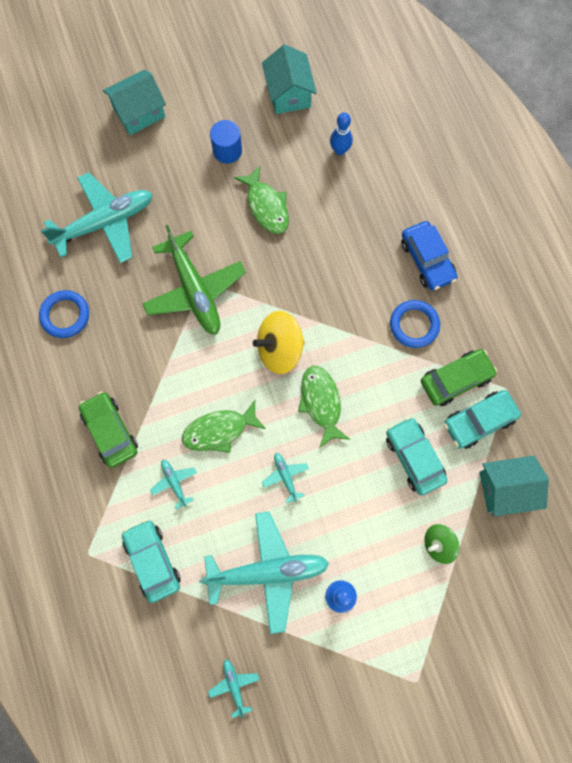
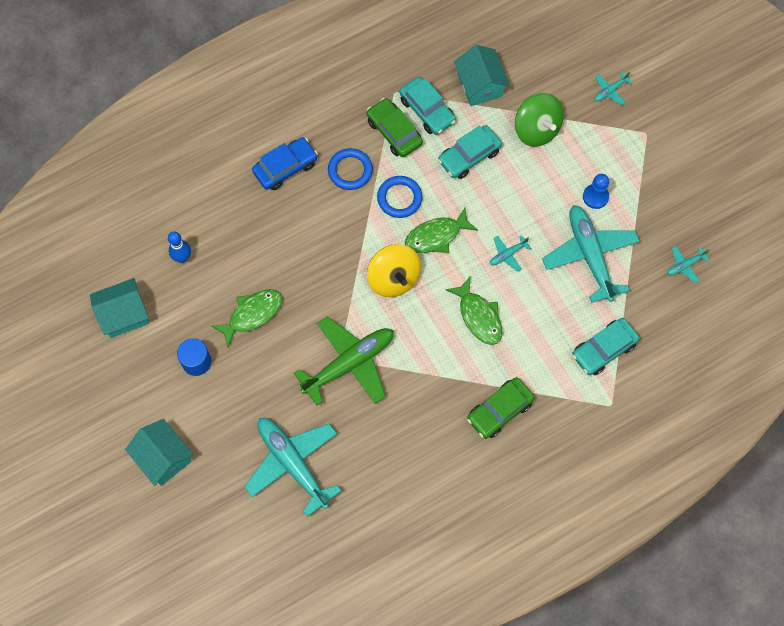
camera: 100 degrees left, 5 degrees down
blue ring [39,290,89,338] -> blue ring moved to [377,176,423,218]
turquoise plane [150,460,197,509] -> turquoise plane moved to [595,72,632,105]
green spinning top [424,524,460,564] -> green spinning top [515,93,563,147], size x1.66

